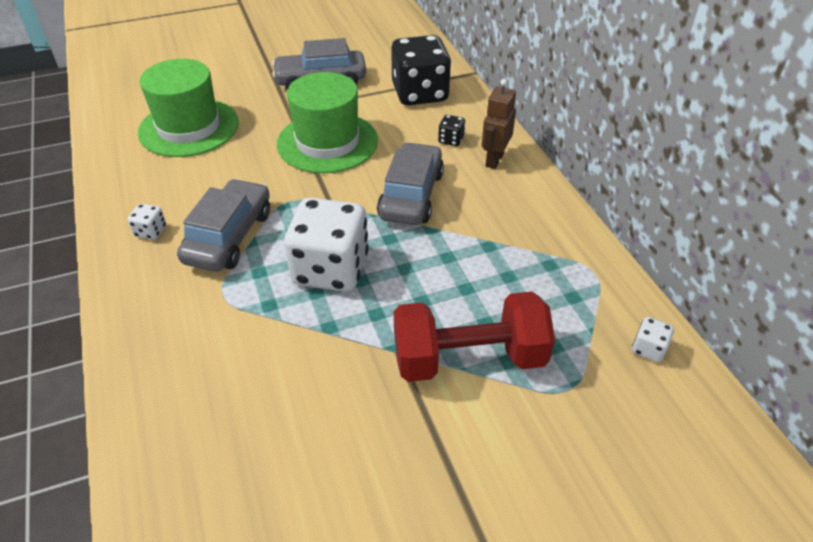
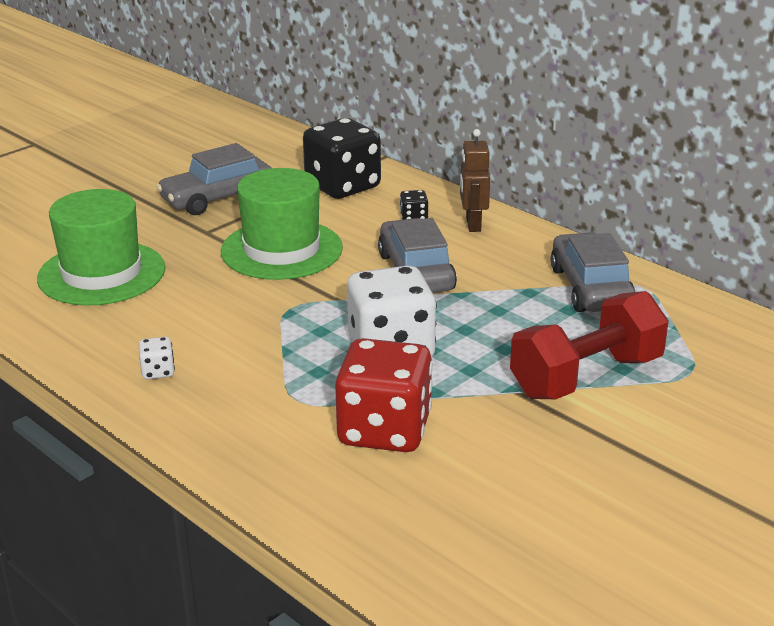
camera: 25 degrees left, 15 degrees down
grey car [177,179,270,272] -> grey car moved to [551,232,635,312]
white dice [632,317,674,362] -> none
none -> red dice [335,338,433,452]

